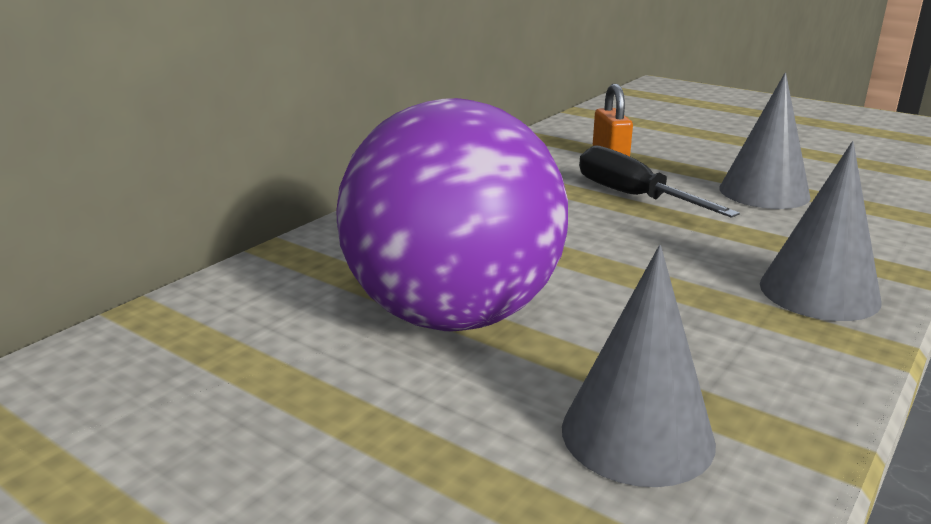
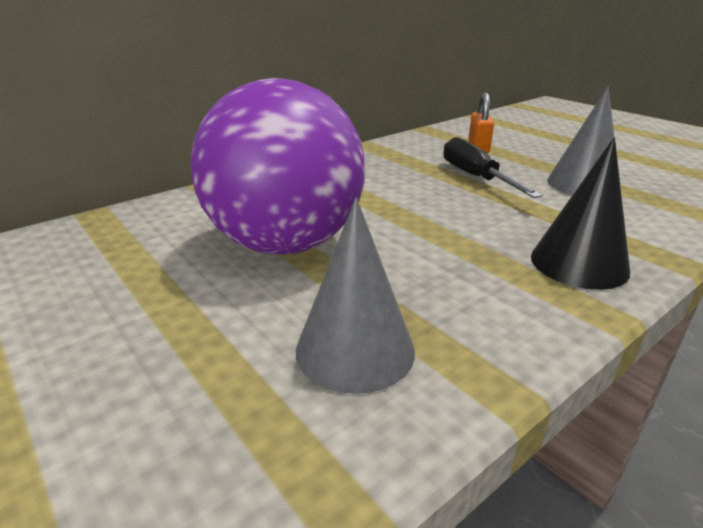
camera: 15 degrees right, 5 degrees up
grey cone [760,141,881,321] -> black cone [531,137,630,290]

